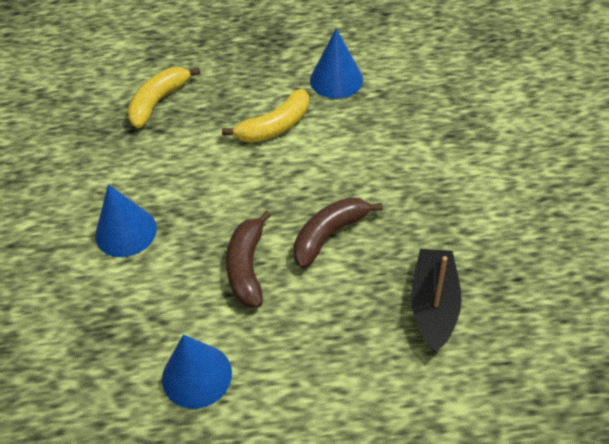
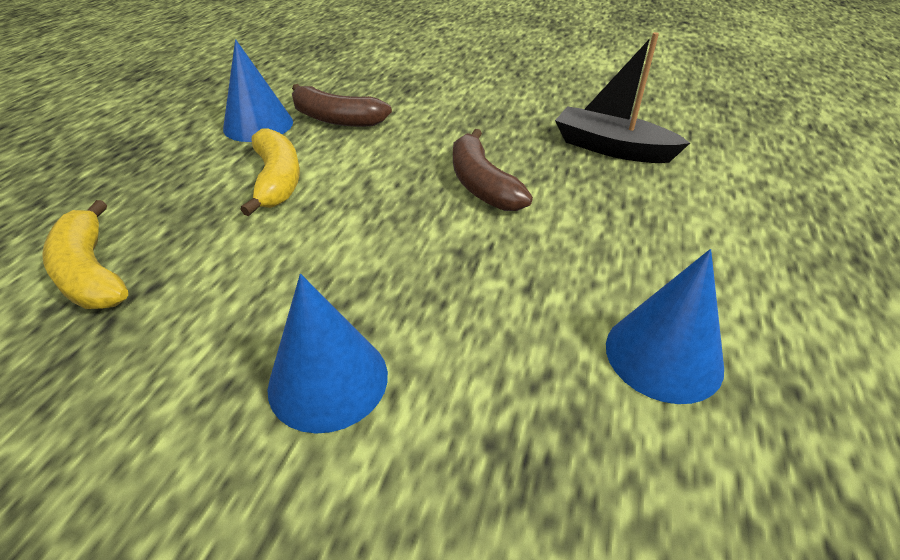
camera: 70 degrees left, 10 degrees down
brown banana [226,210,271,307] -> brown banana moved to [292,84,392,127]

